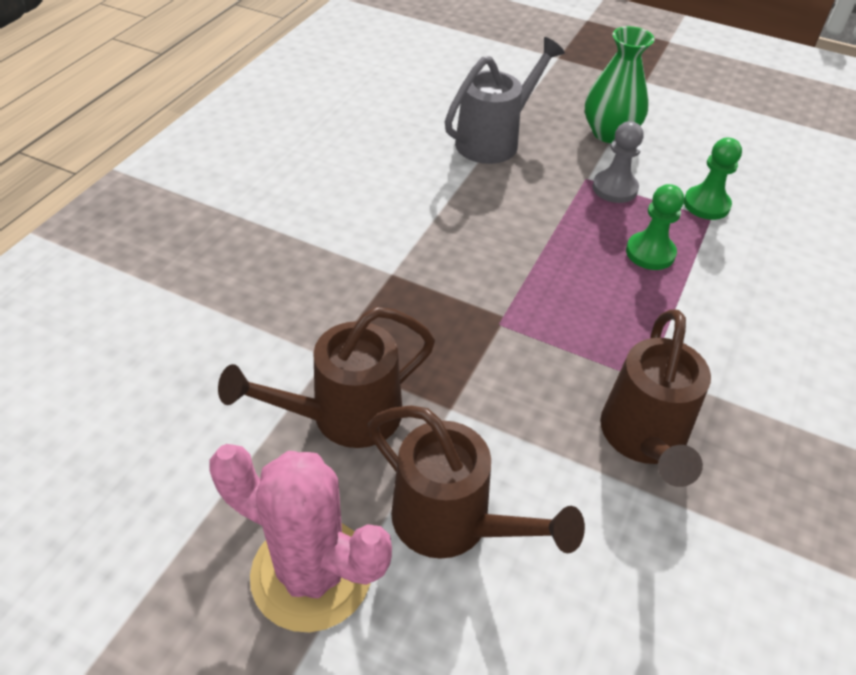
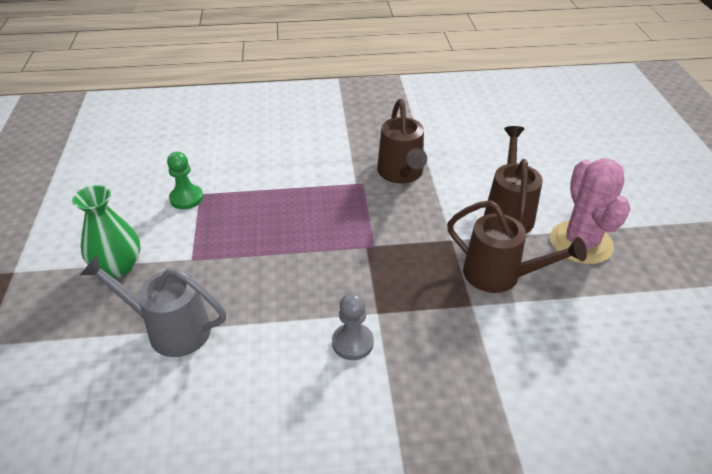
camera: 120 degrees left, 5 degrees down
grey pawn [593,121,644,203] -> grey pawn moved to [332,293,374,360]
brown watering can [600,310,711,487] -> brown watering can turned 105 degrees clockwise [377,99,427,183]
green pawn [626,184,684,270] -> none

